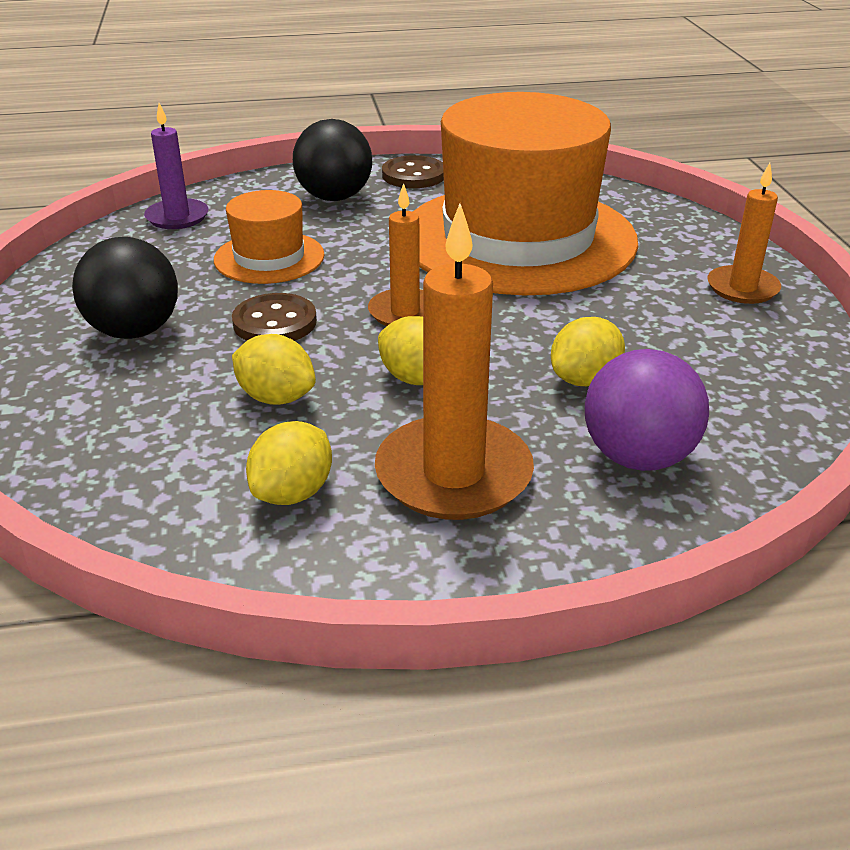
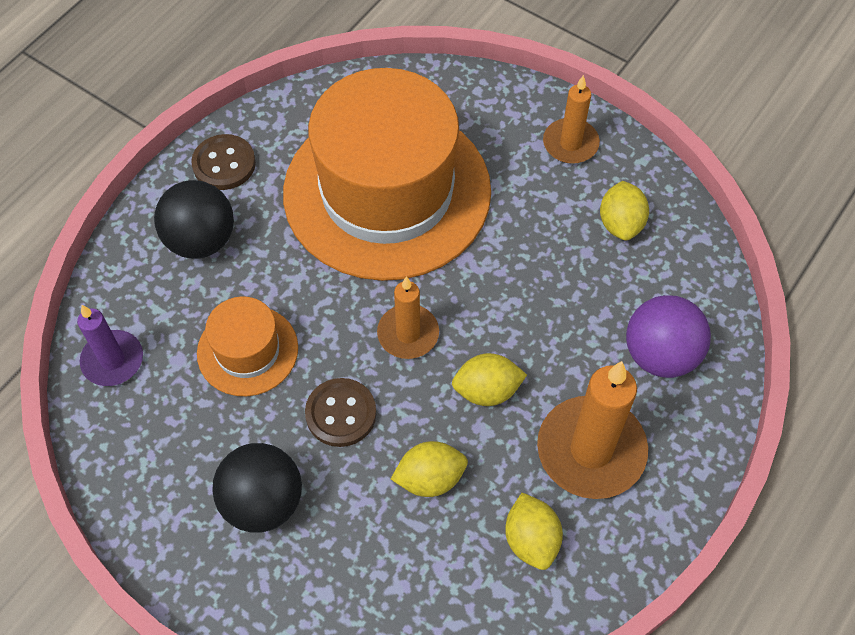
camera: 45 degrees left, 25 degrees up
yellow lemon [551,317,625,386] -> yellow lemon moved to [600,181,649,241]

